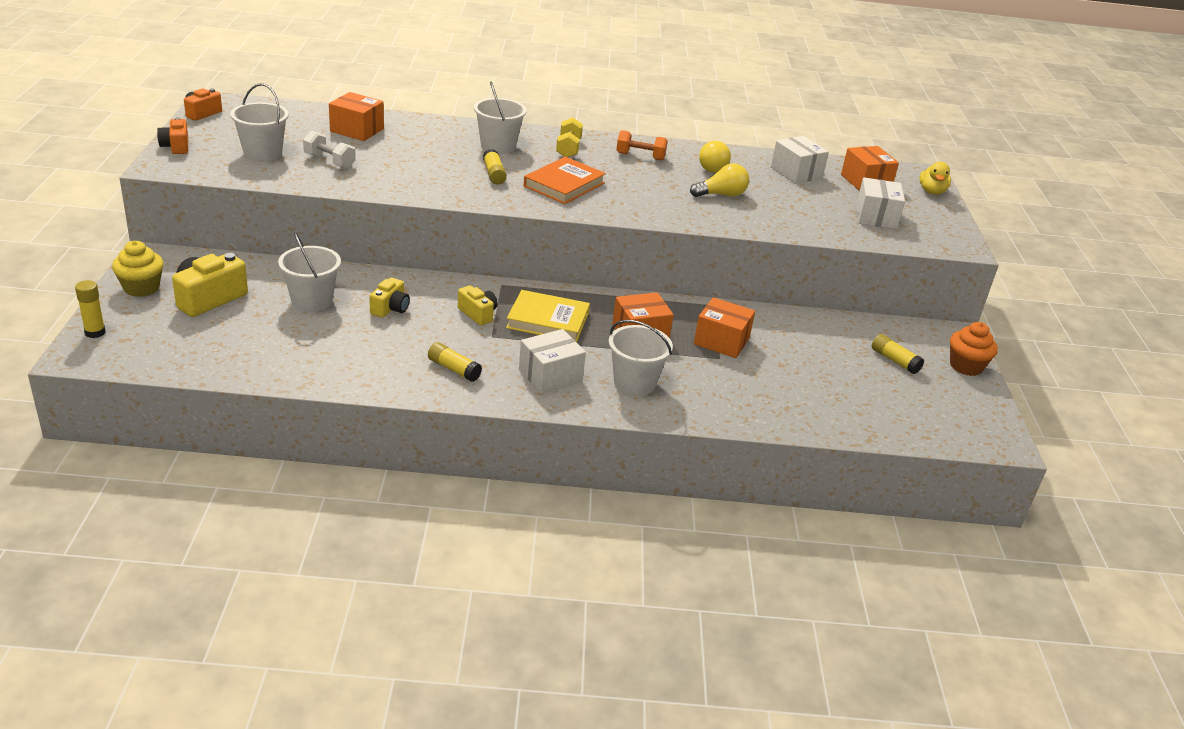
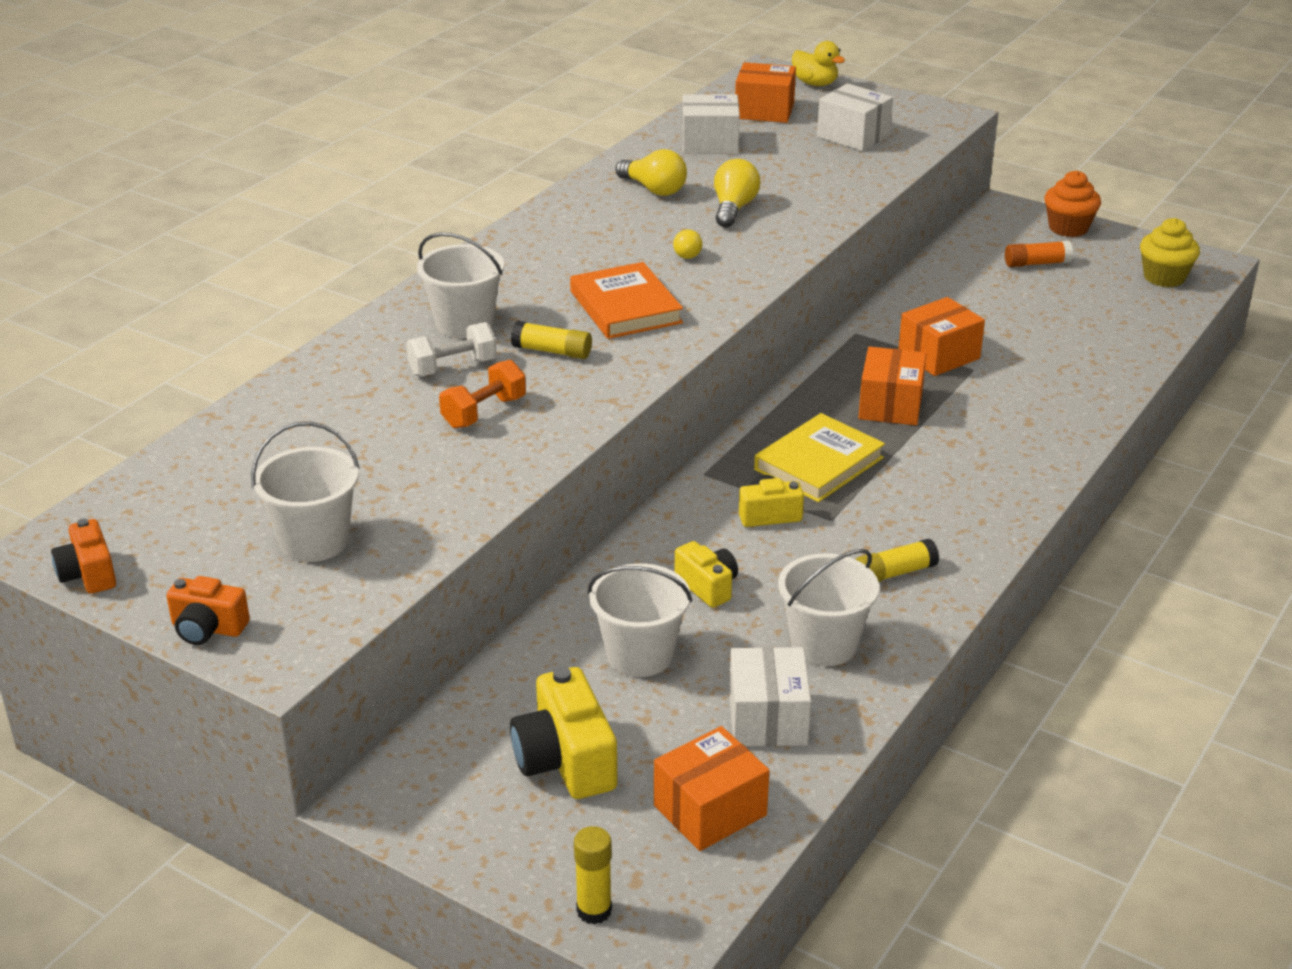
camera: 55 degrees left, 0 degrees up
yellow cupcake [112,241,164,297] -> yellow cupcake moved to [1140,218,1200,287]
white dumbbell [303,130,356,169] -> white dumbbell moved to [406,322,497,376]
orange box [329,92,384,141] -> orange box moved to [654,726,769,851]
white box [519,329,586,393] -> white box moved to [729,647,811,746]
yellow dumbbell [556,118,583,157] -> none
white bucket [609,320,673,396] -> white bucket moved to [778,549,879,666]
orange dumbbell [616,130,668,161] -> orange dumbbell moved to [439,360,526,429]
yellow glue stick [872,334,924,374] -> orange glue stick [1005,241,1073,267]
none -> yellow light bulb [673,229,702,259]

